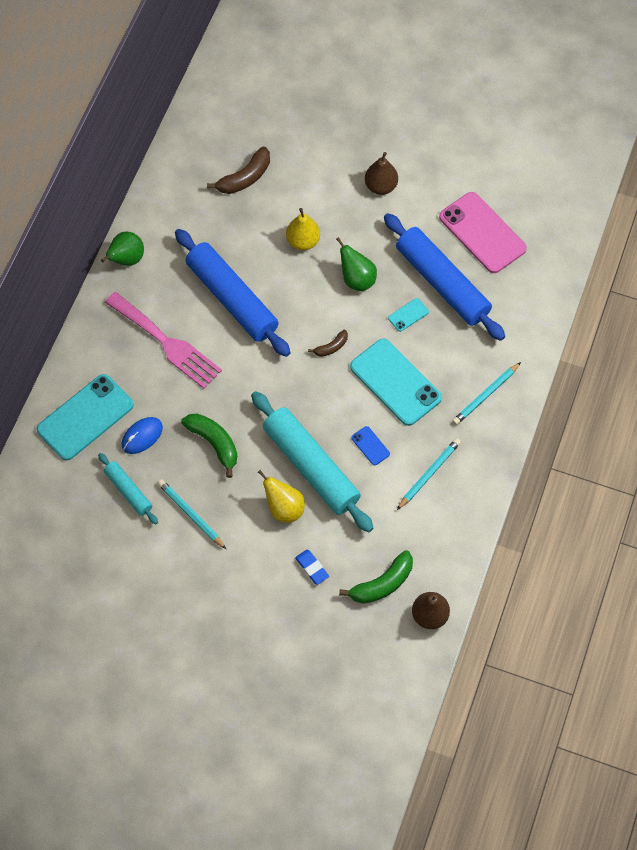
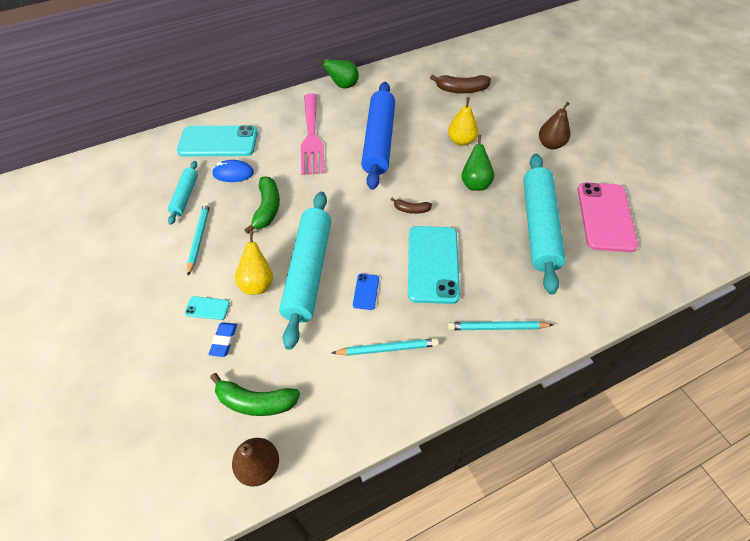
camera: 45 degrees right, 10 degrees down
blue rolling pin [384,213,505,341] -> turquoise rolling pin [523,154,566,294]
turquoise phone [388,298,429,332] -> turquoise phone moved to [185,296,230,320]

